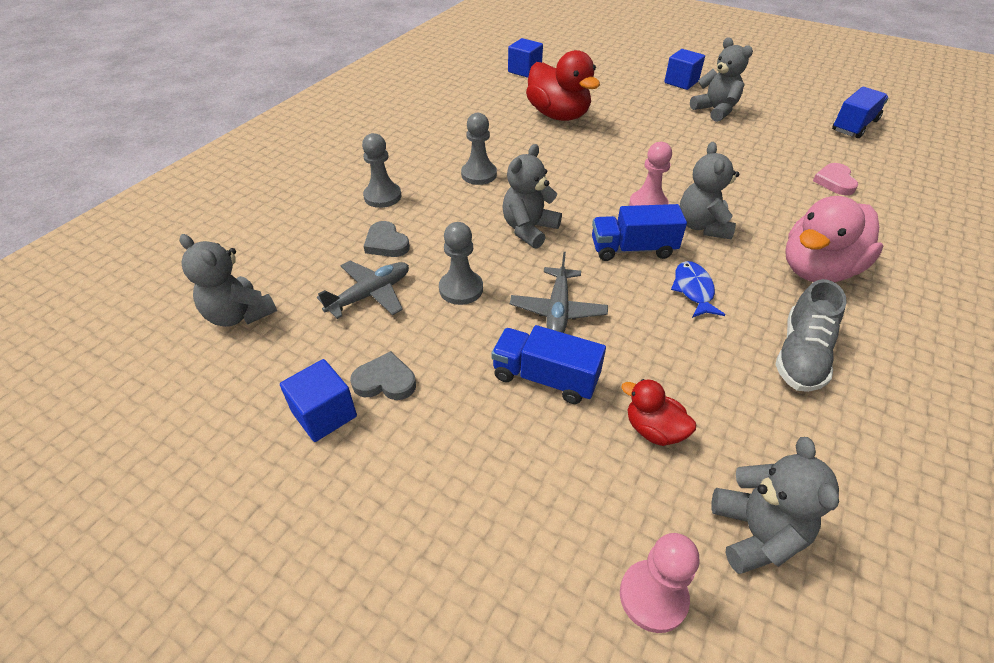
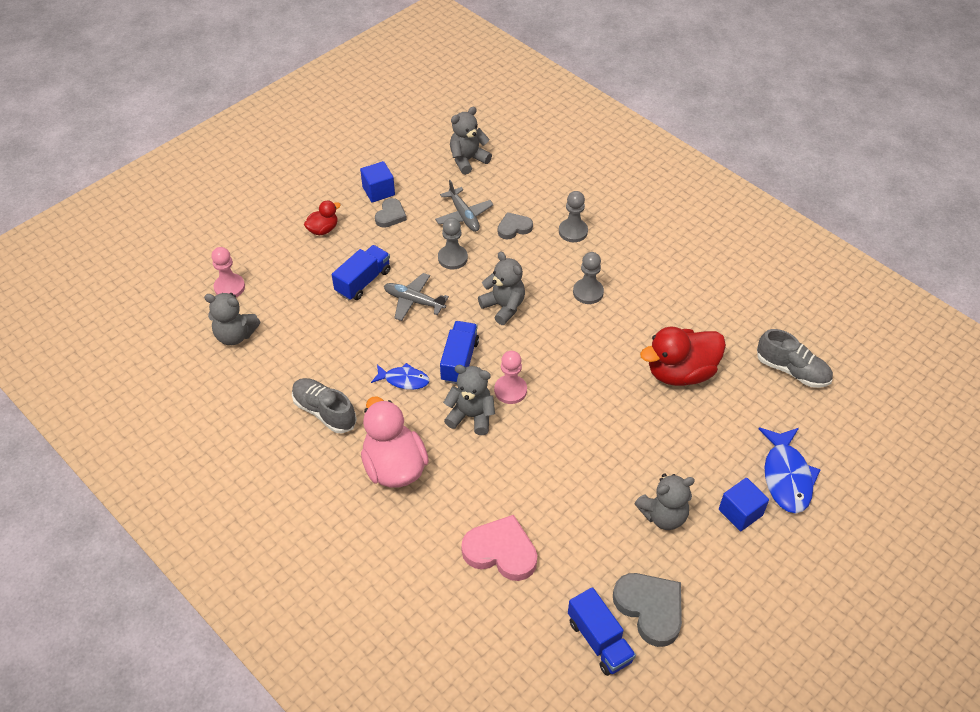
camera: 105 degrees right, 5 degrees up
blue cube [508,38,543,78] -> grey shoe [757,329,833,388]
red duck [621,379,696,446] -> red duck moved to [304,201,341,235]
pink heart [813,163,858,195] -> pink heart [461,515,537,581], size x1.69
none -> grey heart [613,573,682,647]
none -> blue fish [759,428,820,513]

